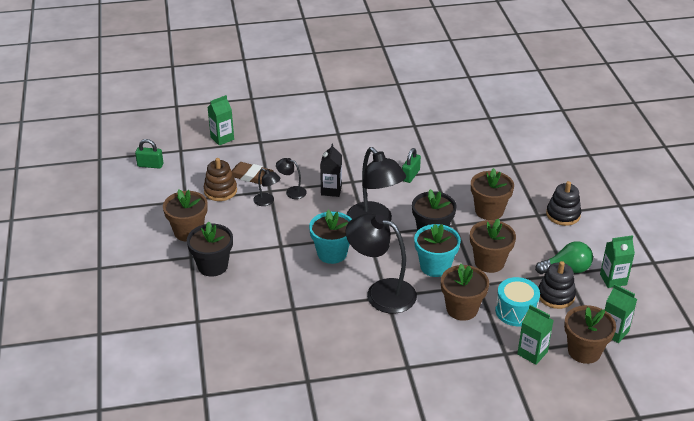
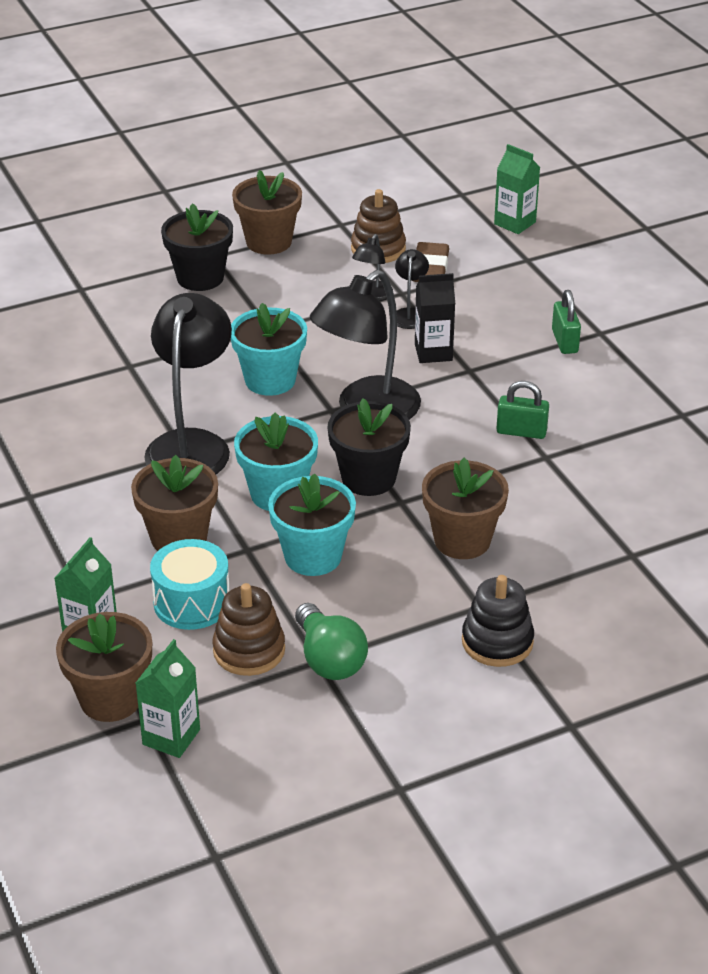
camera: 75 degrees right, 0 degrees up
green padlock [135,139,164,169] -> green padlock moved to [552,290,581,354]
brown flower pot [470,219,516,273] -> turquoise flower pot [268,474,356,576]
black stacking toy [538,261,576,309] -> brown stacking toy [213,583,285,676]
green carton [600,235,635,288] -> none

